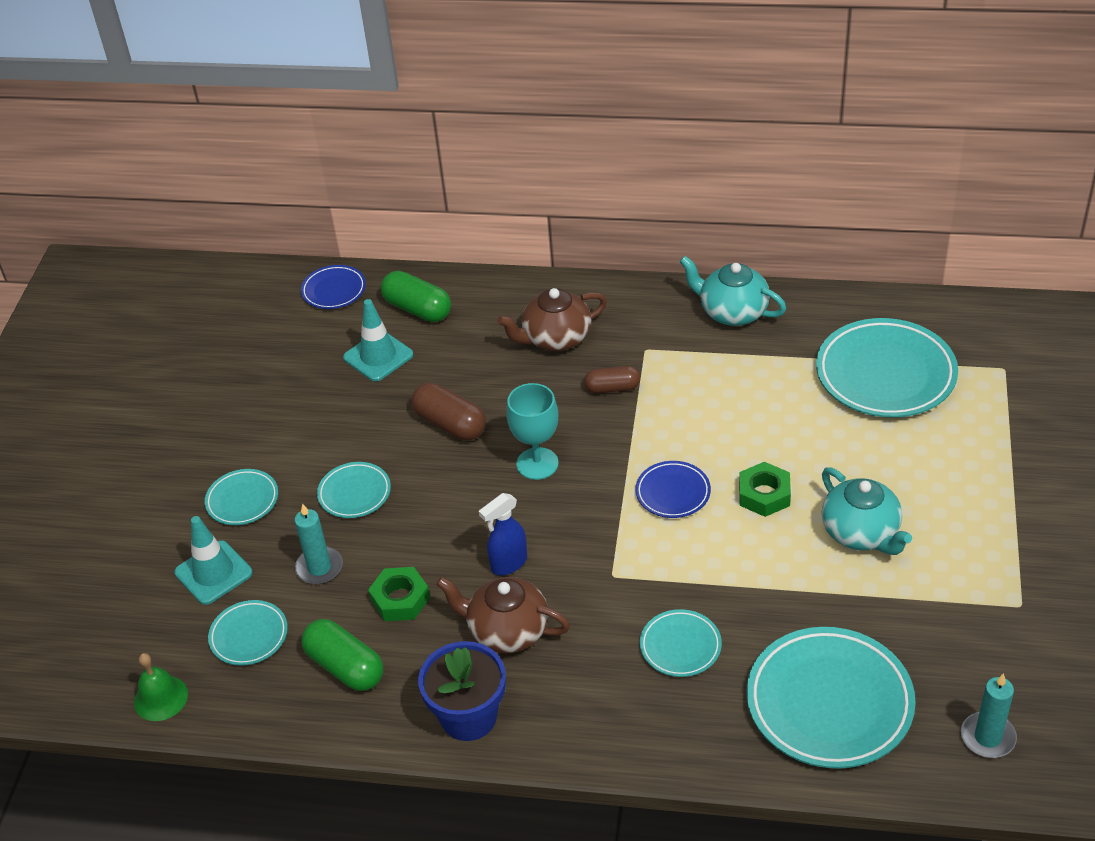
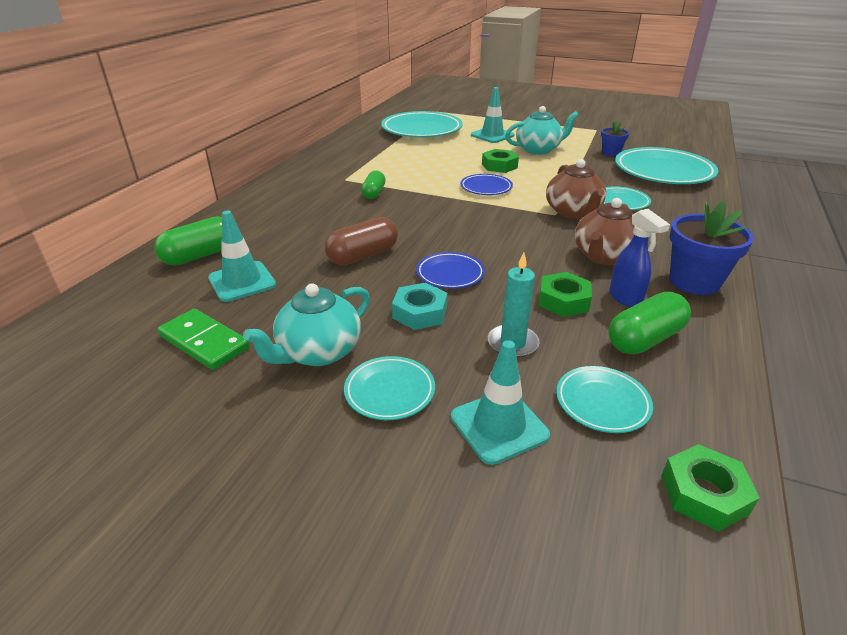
camera: 80 degrees left, 10 degrees down
green bell [134,653,188,721] -> green nut [662,444,759,531]
blue plate [301,265,366,309] -> blue plate moved to [416,252,485,289]
turquoise plate [317,462,391,518] -> turquoise nut [392,283,447,330]
blue spray bottle [479,493,527,576] -> blue spray bottle moved to [609,209,670,307]
brown teapot [497,288,607,351] -> brown teapot moved to [546,159,606,219]
turquoise goblet [506,383,558,480] -> none
brown capsule [584,366,640,393] -> green capsule [361,170,386,199]
turquoise teapot [680,256,787,326] -> turquoise teapot moved to [243,283,370,366]
turquoise candle [961,673,1017,758] -> none
none -> green domino [158,309,250,370]
none -> turquoise traffic cone [471,87,514,143]
none -> blue flower pot [601,121,629,156]

